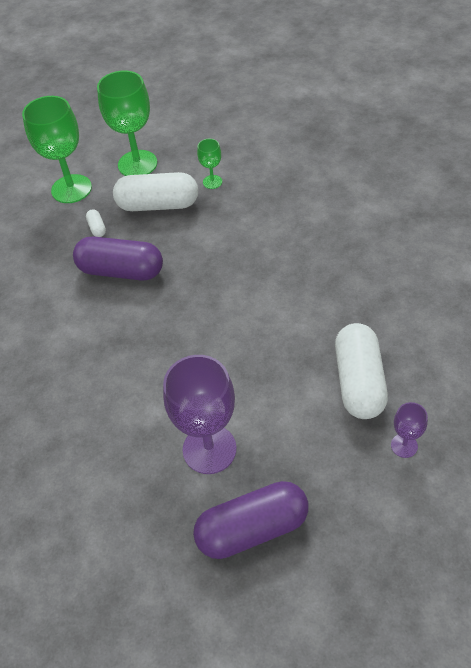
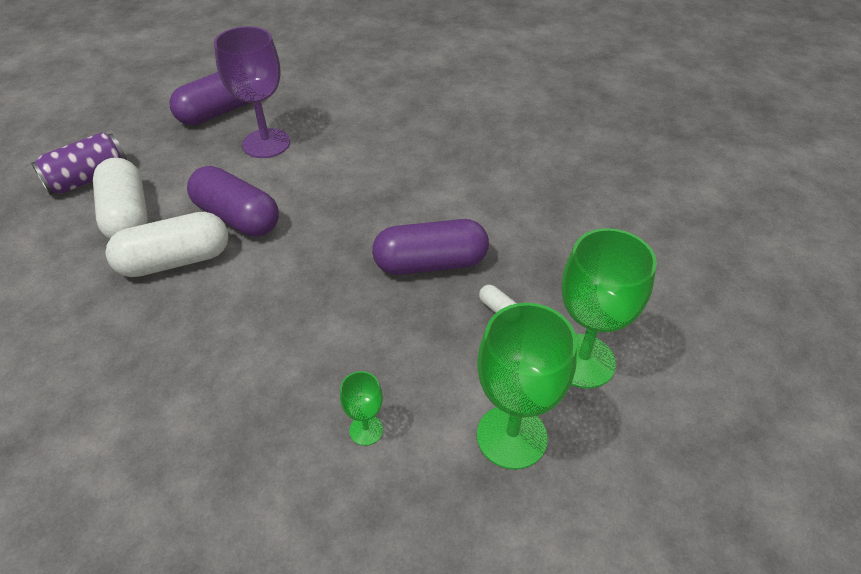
camera: 155 degrees right, 5 degrees down
white capsule [113,172,198,211] -> white capsule moved to [106,212,229,277]
purple goblet [391,402,428,458] -> purple can [31,132,127,195]
none -> purple capsule [187,166,279,237]

